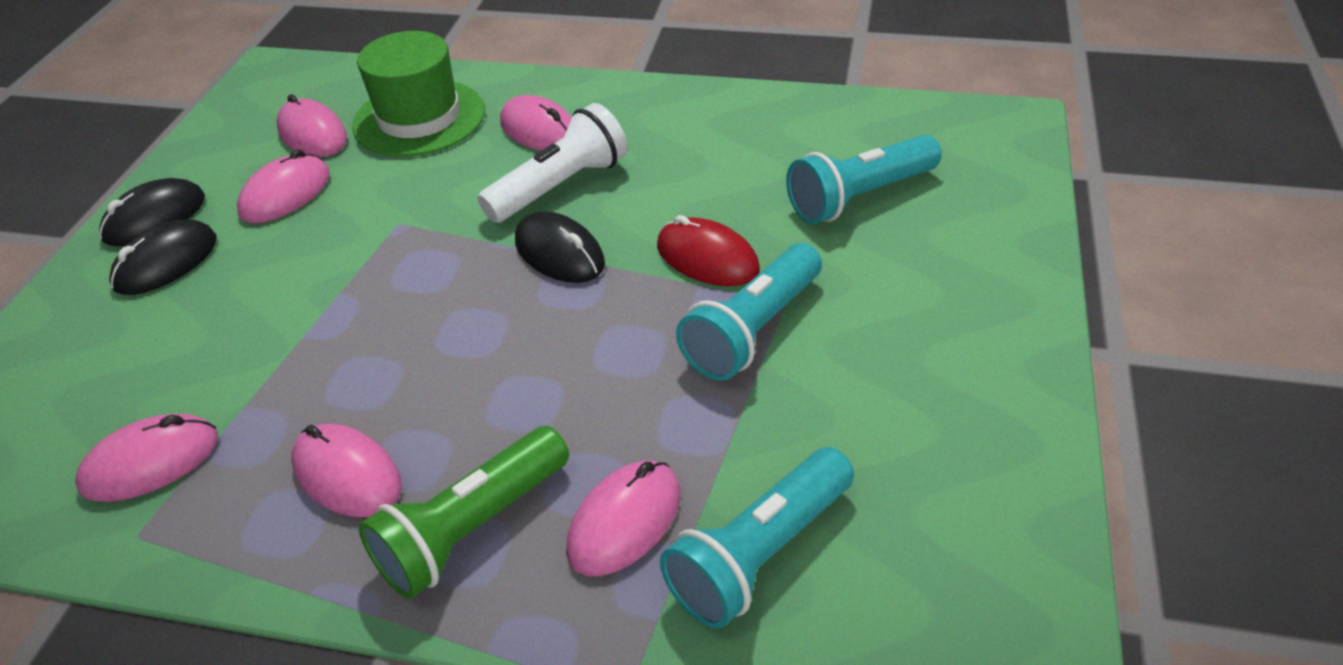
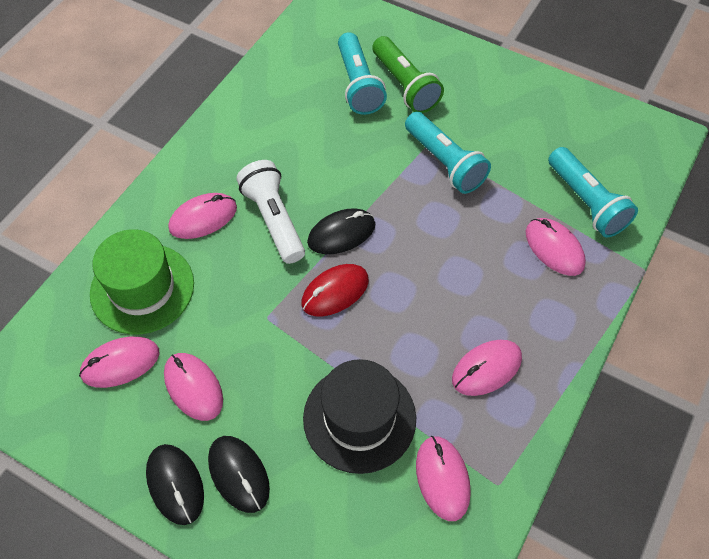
camera: 75 degrees left, 15 degrees up
green flashlight [359,426,569,599] -> green flashlight moved to [372,36,444,113]
red mouse [657,215,760,286] -> red mouse moved to [301,264,369,317]
none -> black hat [303,359,416,474]

